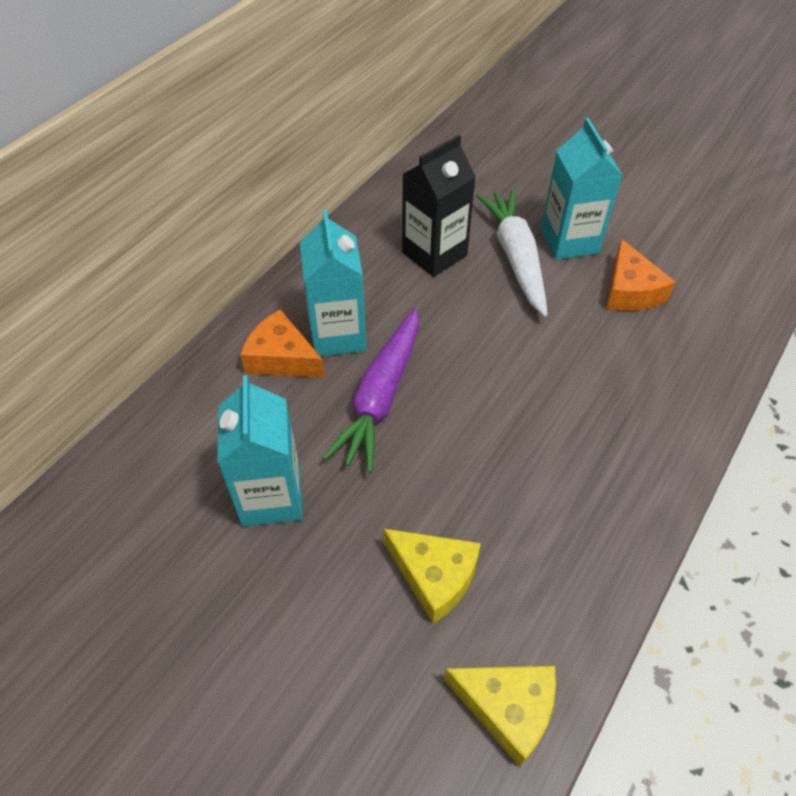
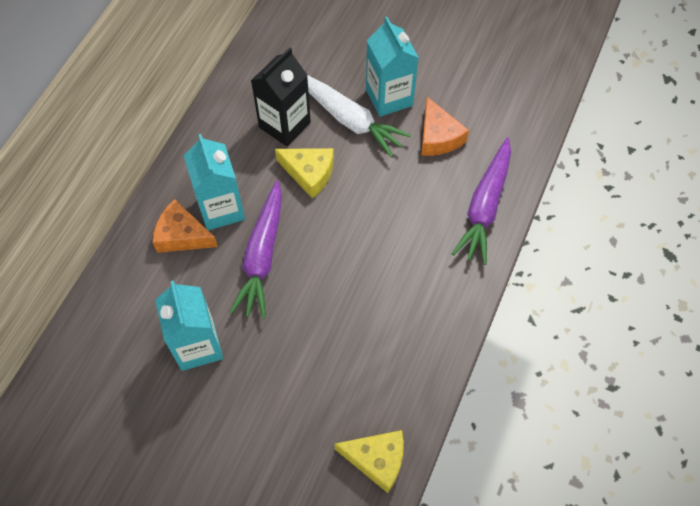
camera: 10 degrees left, 10 degrees up
yellow cheese [384,529,481,624] -> yellow cheese moved to [275,148,334,199]
white carrot [476,190,548,317] -> white carrot turned 150 degrees clockwise [307,75,411,157]
none -> purple carrot [452,137,511,265]

